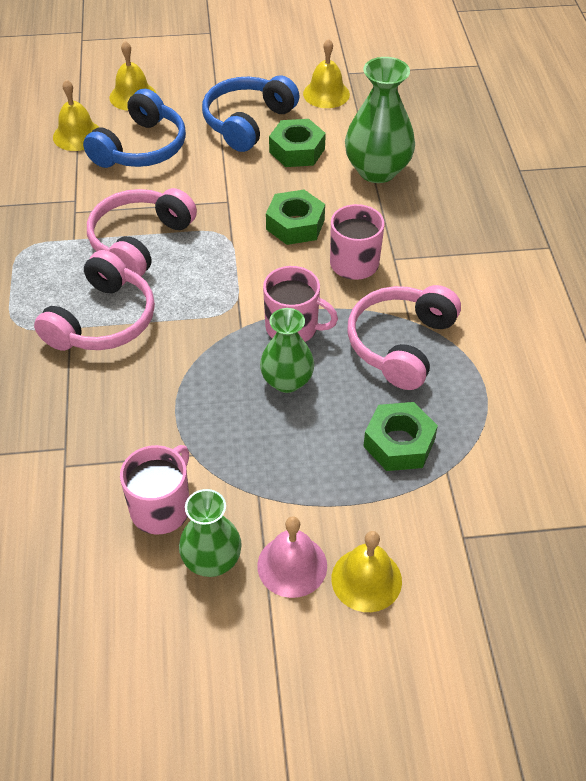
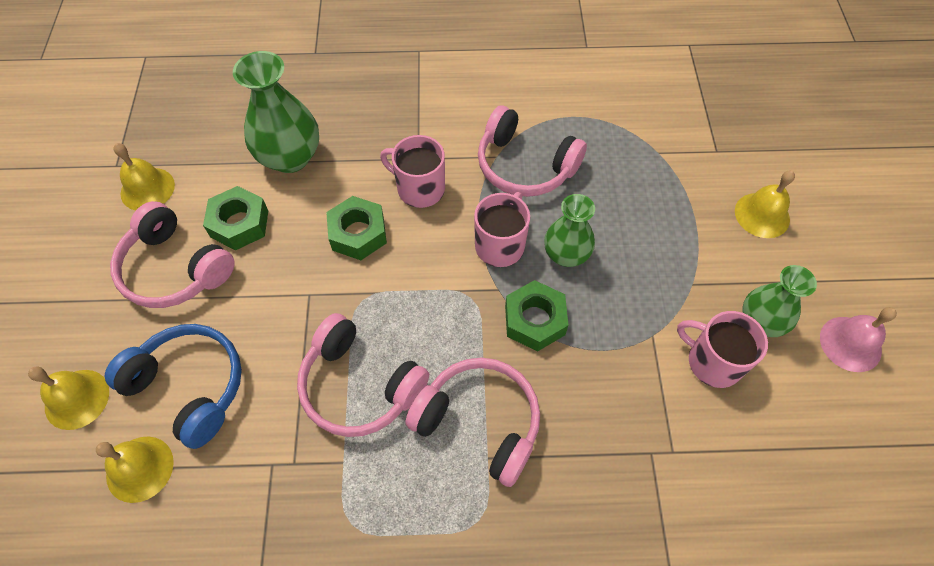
camera: 85 degrees left, 10 degrees up
blue headphones [202,75,299,152] -> pink headphones [110,201,235,308]
pink bell [257,517,327,598] -> pink bell moved to [820,307,897,372]
green nut [363,402,438,471] -> green nut moved to [505,280,568,352]

